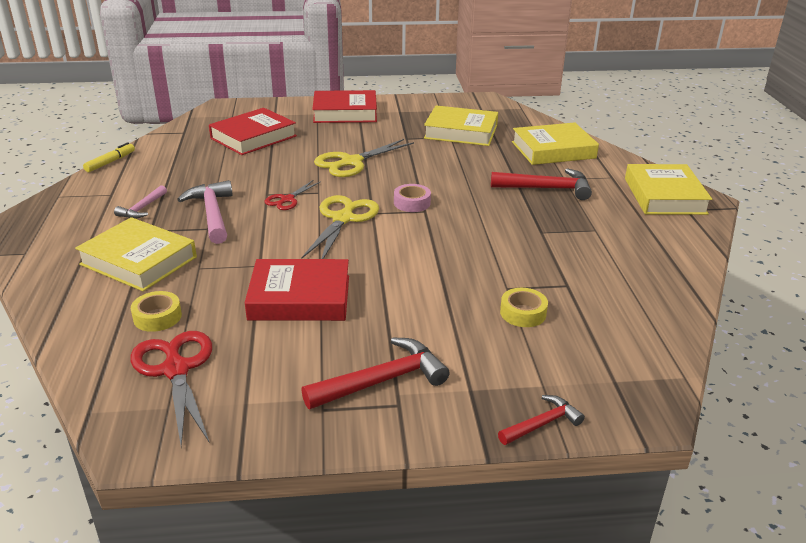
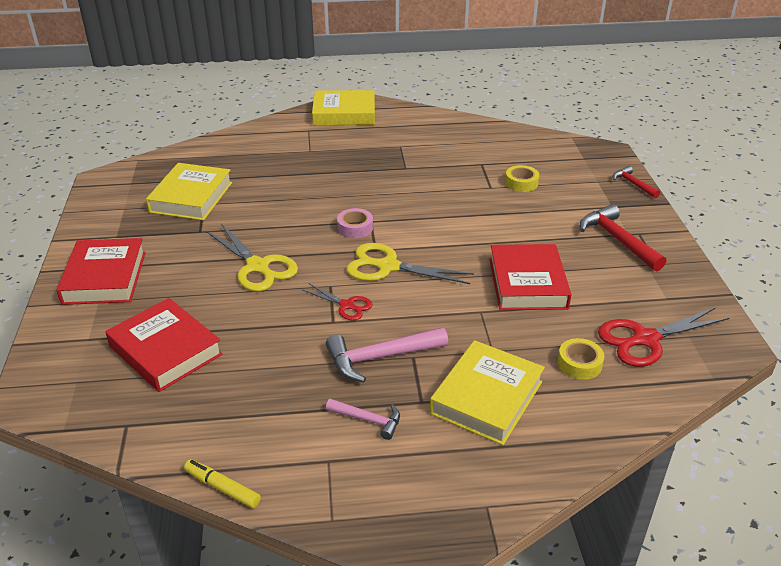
camera: 90 degrees left, 5 degrees up
red hammer [491,168,592,200] -> none
yellow book [512,122,599,165] -> none

